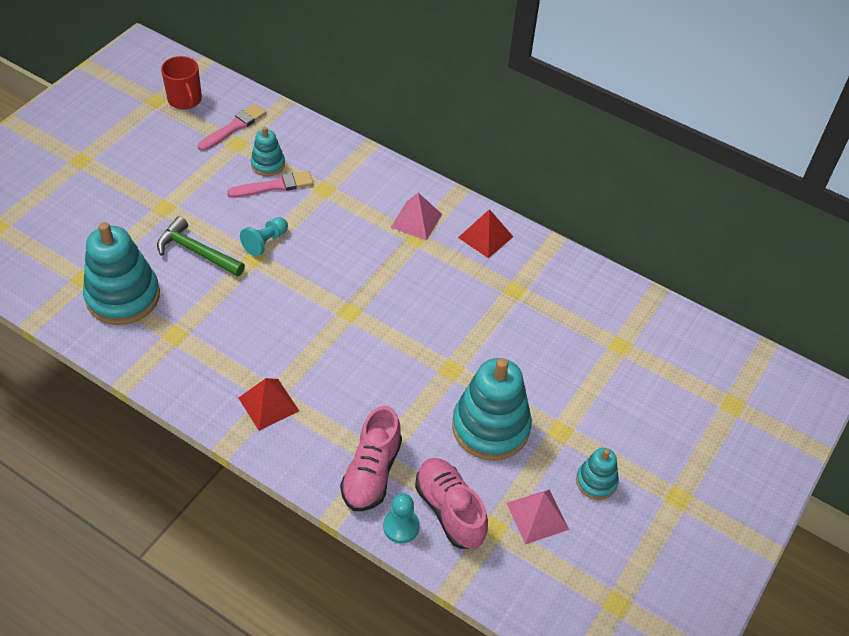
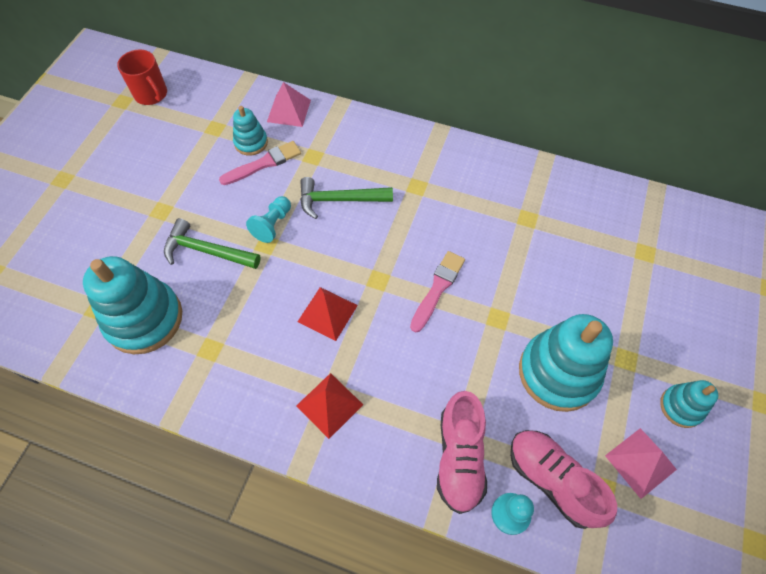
camera: 10 degrees left, 10 degrees up
pink brush [198,104,266,151] -> pink brush moved to [410,251,465,332]
pink pyramid [390,193,442,240] -> pink pyramid moved to [267,82,311,127]
red pyramid [458,209,513,258] -> red pyramid moved to [298,287,358,341]
none -> green hammer [300,177,393,219]

